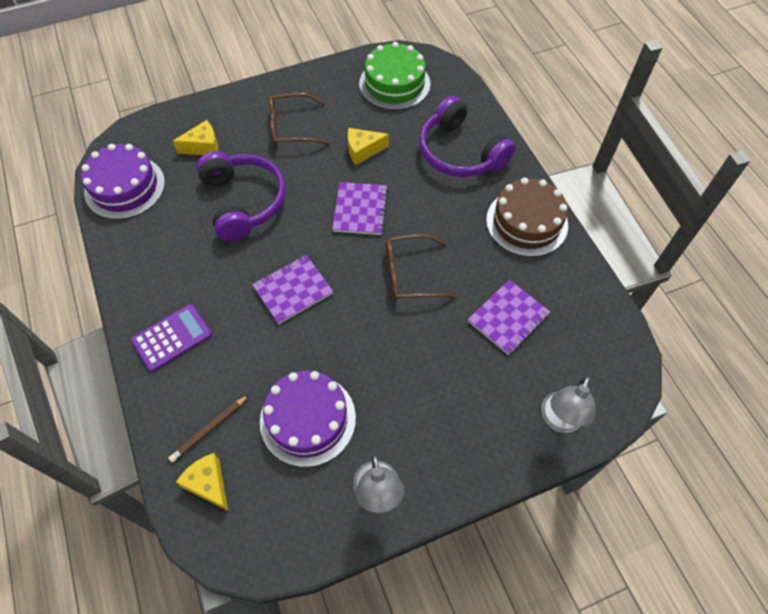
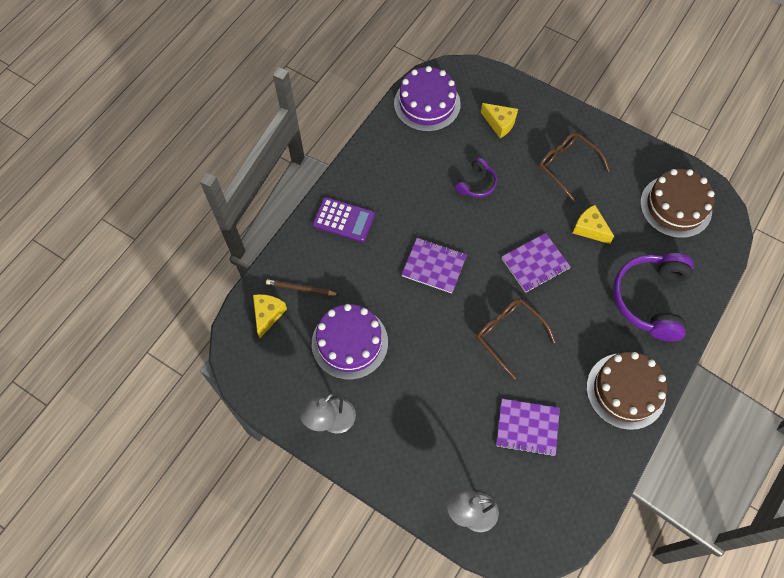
camera: 55 degrees right, 5 degrees up
purple headphones [196,151,286,242] -> purple headphones [455,158,497,197], size x0.50
green cake [359,42,430,110] -> brown cake [640,169,715,238]

